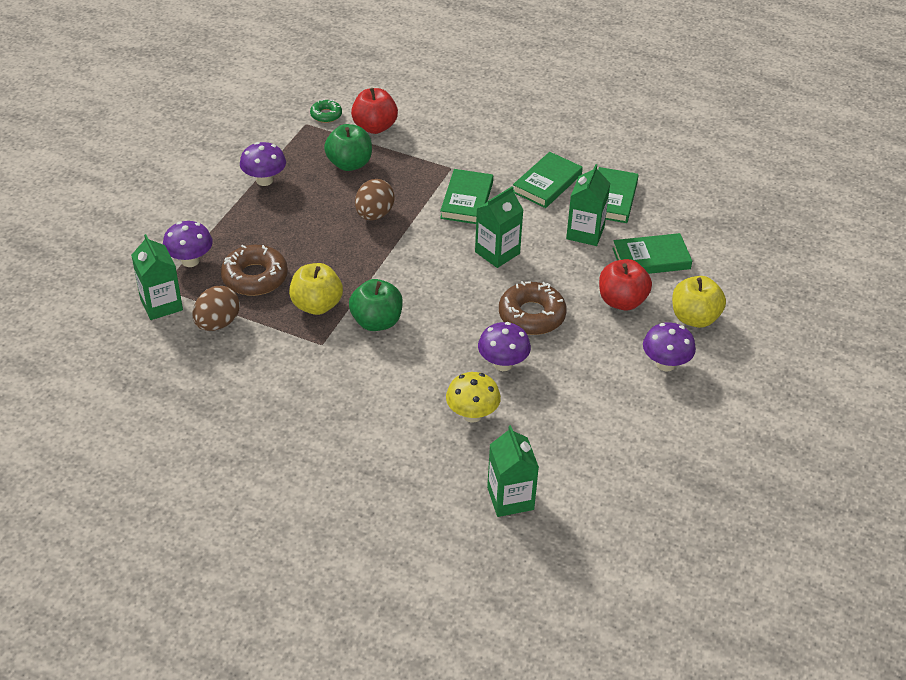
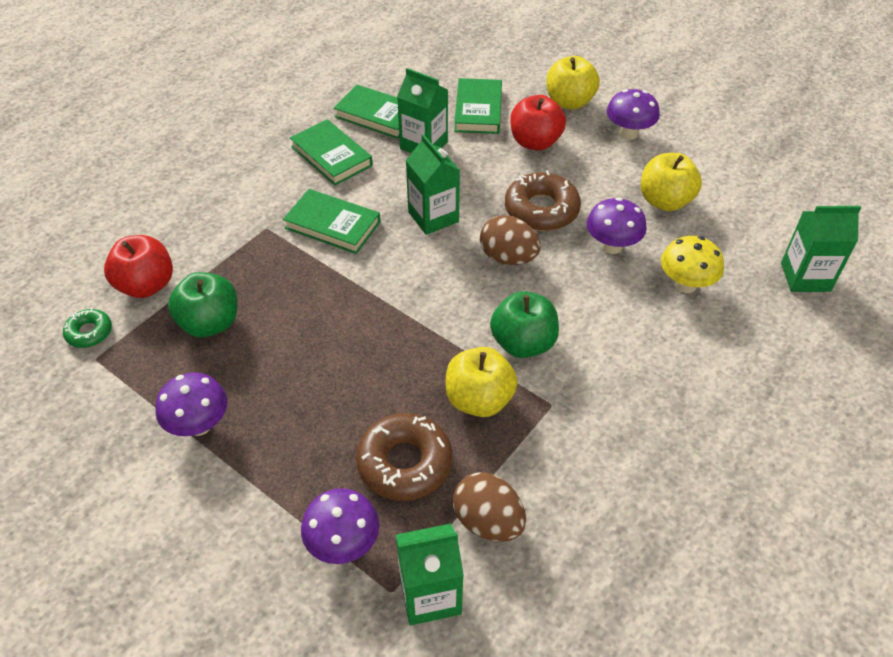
camera: 75 degrees left, 5 degrees up
brown egg [355,179,394,221] -> brown egg moved to [480,215,541,265]
none -> yellow apple [641,153,702,211]

